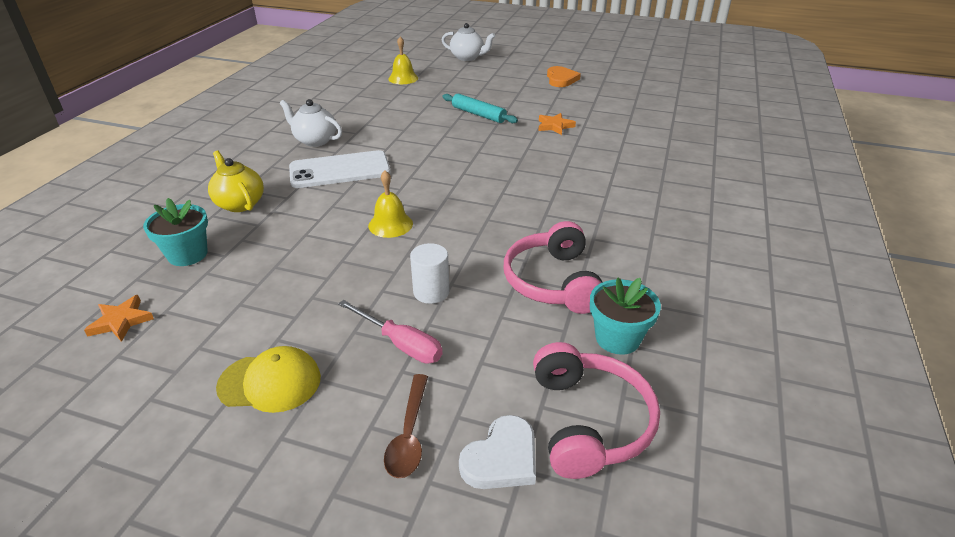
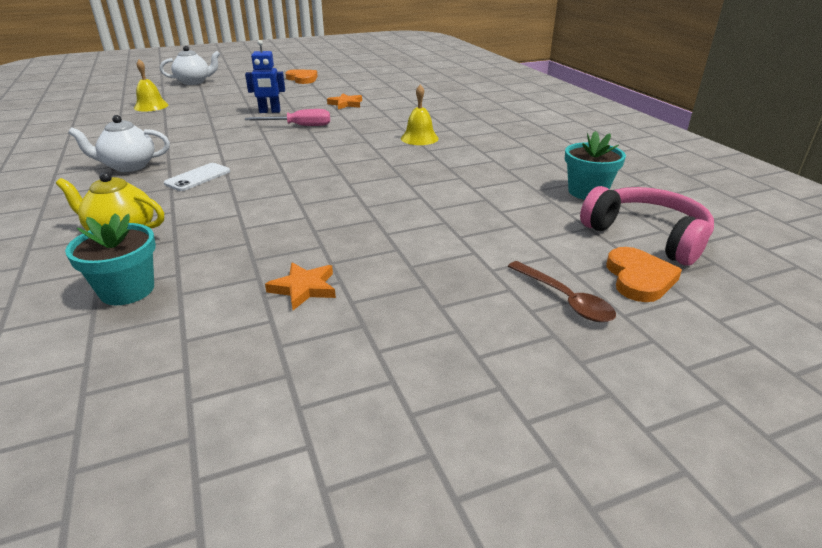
camera: 40 degrees left, 5 degrees down
orange star [84,295,154,342] -> orange star moved to [265,262,336,310]
yellow cap [216,346,321,413] -> none
white phone [289,150,391,188] -> white phone [164,163,230,191], size x0.55
pink screwdriver [338,300,443,364] -> pink screwdriver moved to [244,109,330,126]
yellow bell [368,170,413,238] -> yellow bell moved to [401,85,439,145]
white cylinder [410,243,449,304] -> none
turquoise rolling pin [442,94,518,123] -> blue robot [245,40,285,113]
white heart [459,415,536,489] -> orange heart [607,247,682,302]
pink headphones [504,221,603,314] -> none

